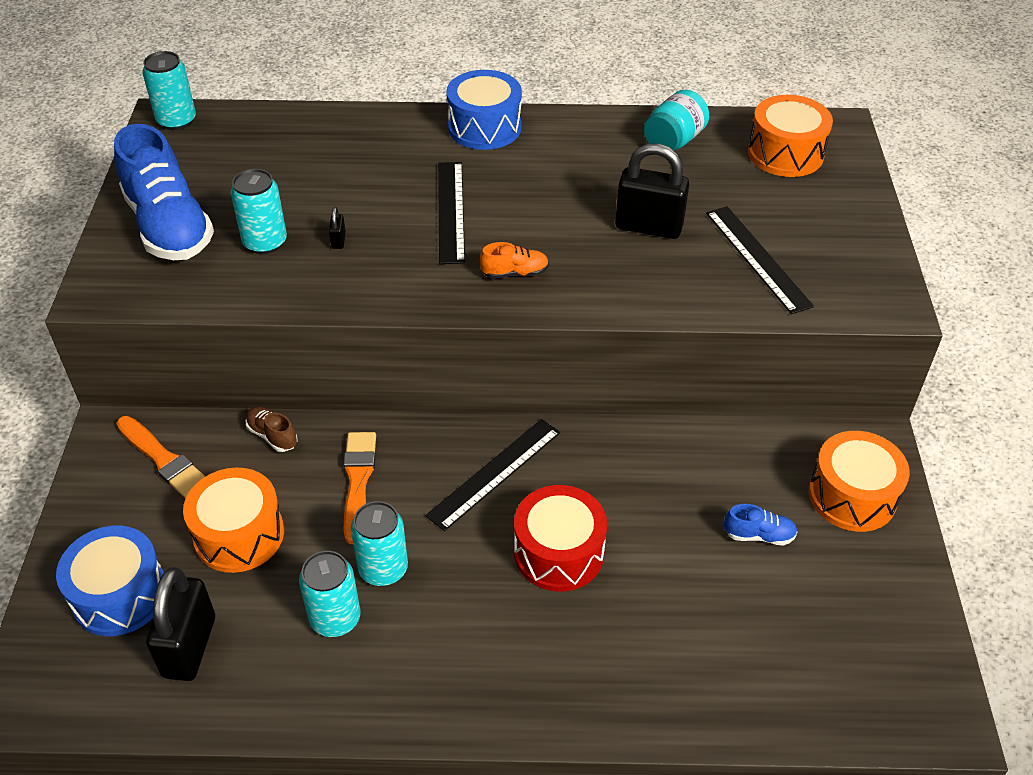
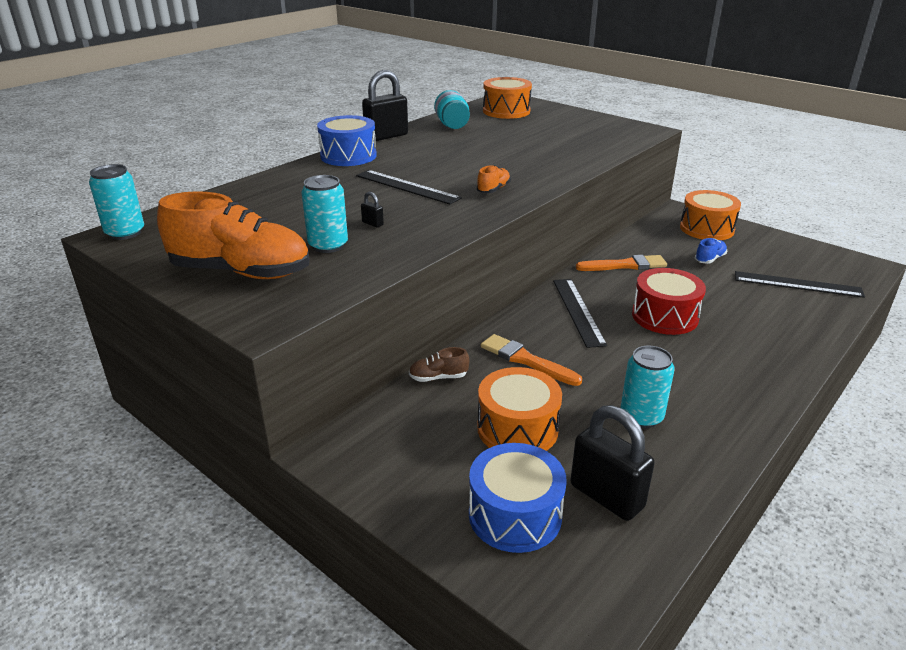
camera: 50 degrees left, 15 degrees down
blue shoe [114,124,214,260] -> orange shoe [157,191,310,279]
orange brush [116,416,206,498] -> orange brush moved to [576,255,667,271]
turquoise can [351,501,408,586] -> none
black padlock [615,144,689,239] -> black padlock moved to [362,70,408,141]
black ruler [706,206,814,314] -> black ruler moved to [735,271,865,298]

